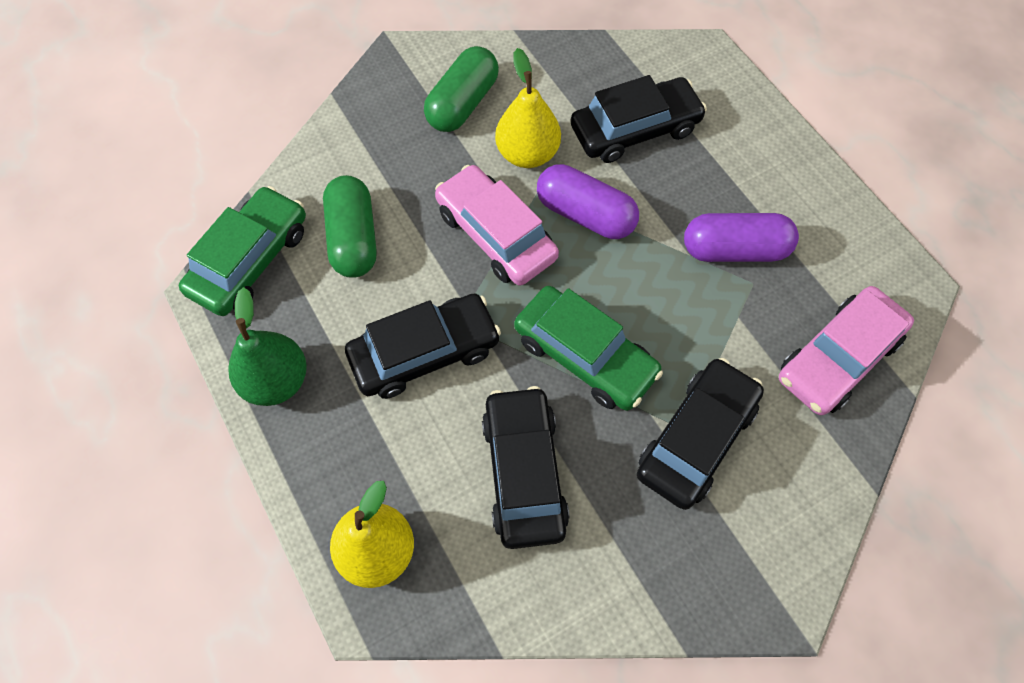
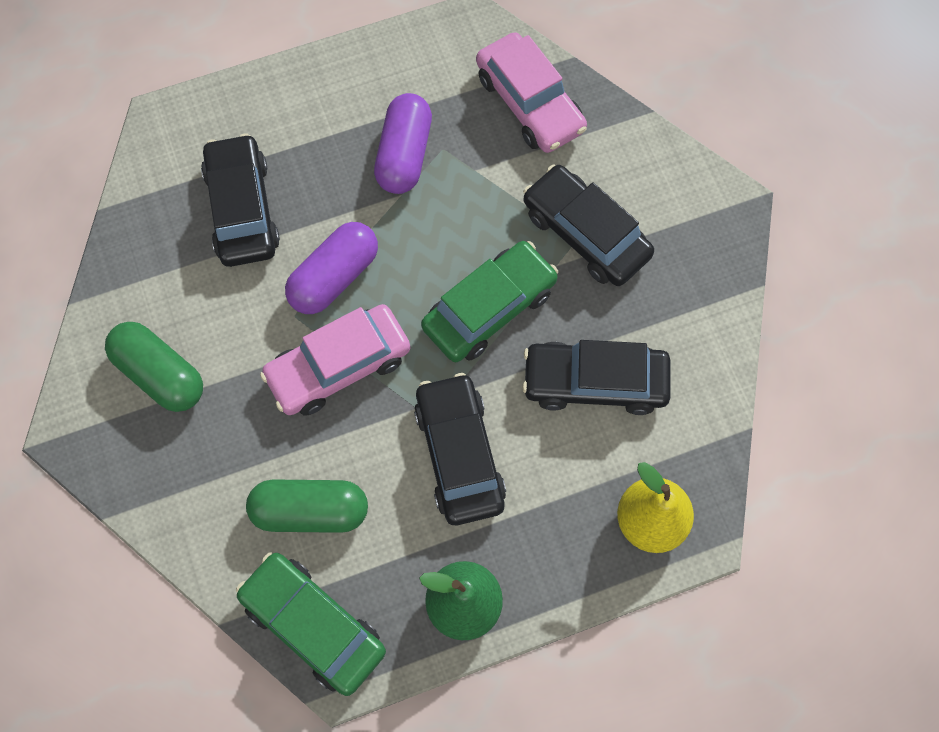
camera: 80 degrees left, 5 degrees up
yellow pear [495,48,561,168] -> none

